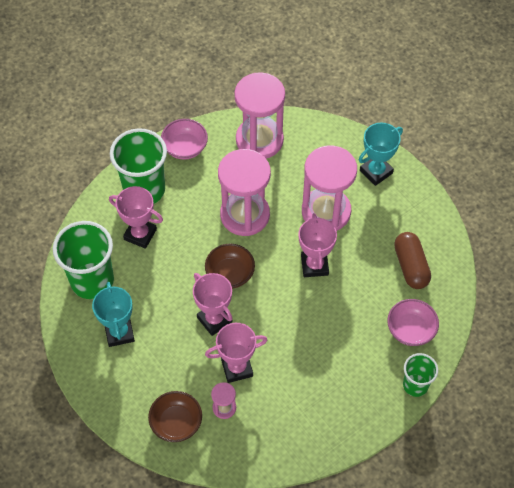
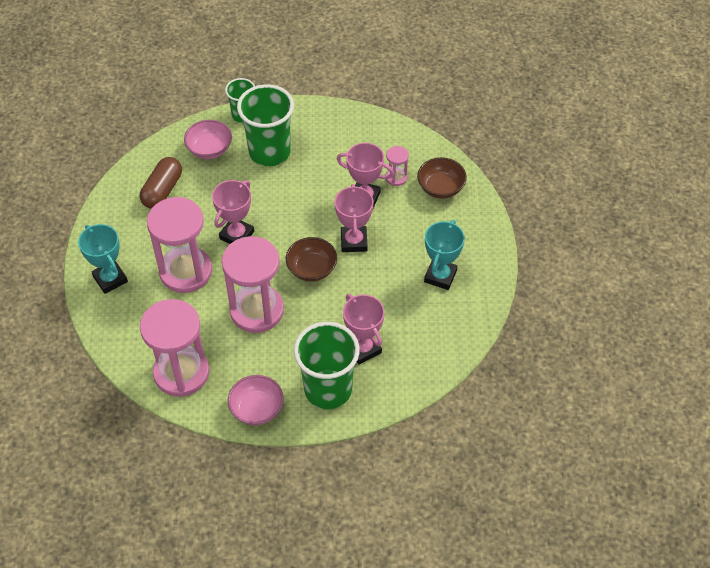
camera: 145 degrees left, 5 degrees down
green cup [53,221,114,299] -> green cup moved to [237,84,294,166]
turquoise trophy [359,123,403,186] -> turquoise trophy turned 60 degrees clockwise [78,224,128,294]

